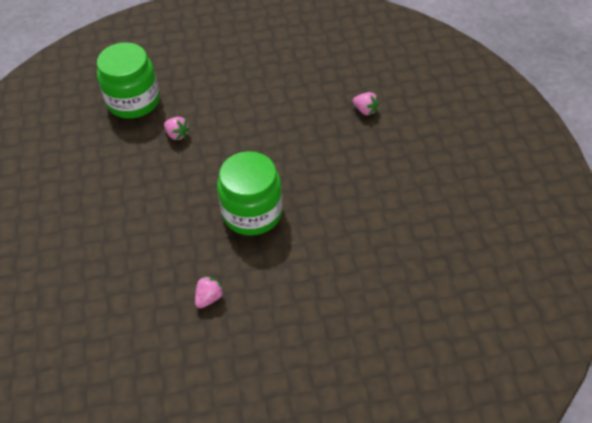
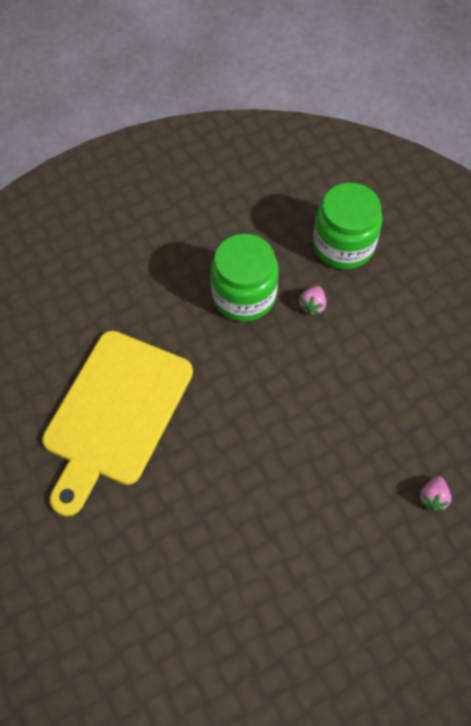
camera: 70 degrees right, 10 degrees up
pink strawberry [195,276,225,308] -> yellow cutting board [42,331,193,516]
green jar [217,151,283,236] -> green jar moved to [210,234,279,322]

